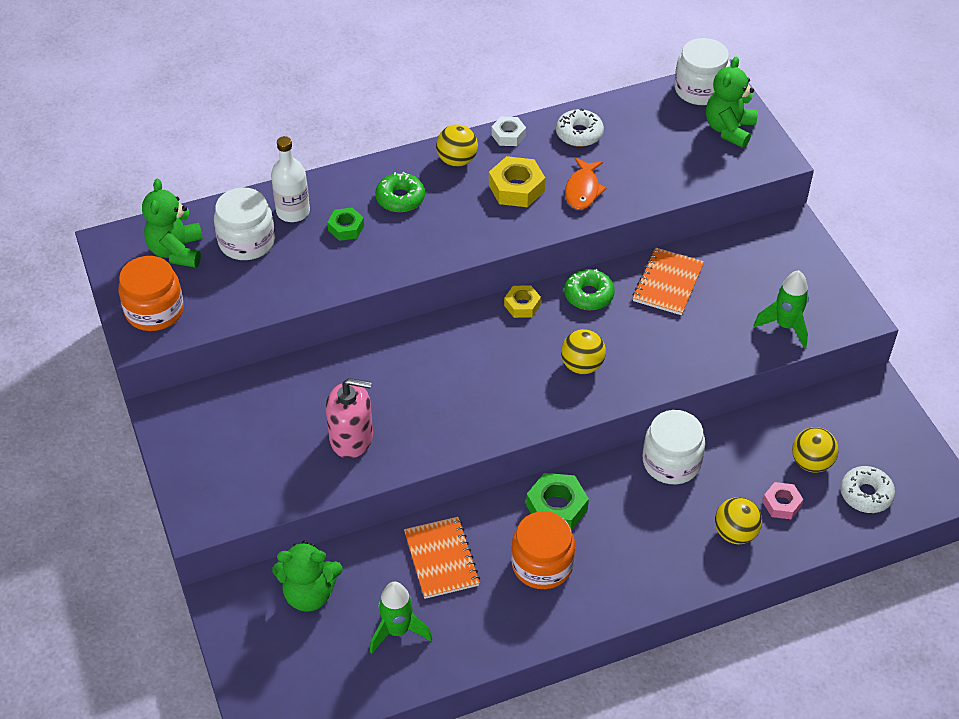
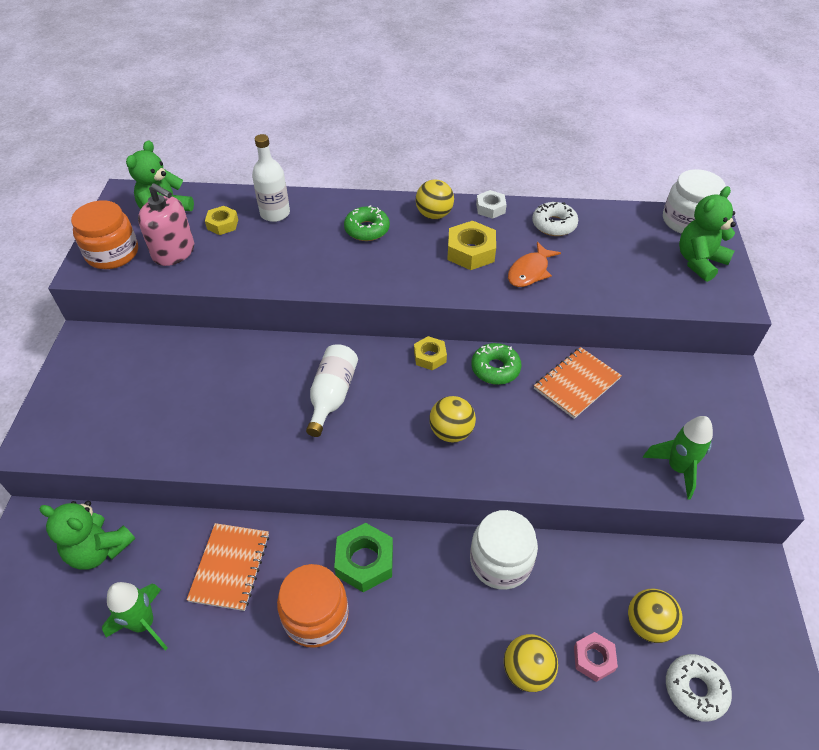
camera: 25 degrees right, 0 degrees up
white jar [214,187,275,260] -> yellow nut [205,206,238,235]
pink soap dispenser [326,378,373,458] -> pink soap dispenser moved to [138,183,194,266]
green nut [327,207,364,241] -> none
none -> white bottle [306,344,358,437]

